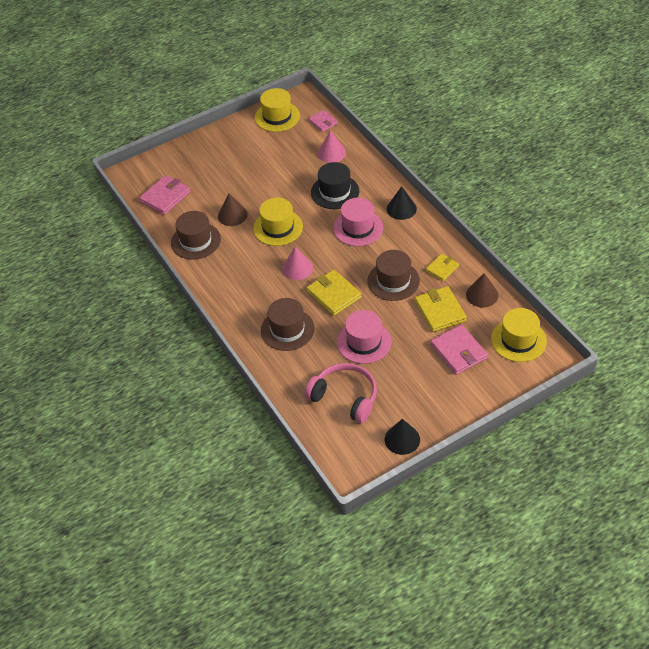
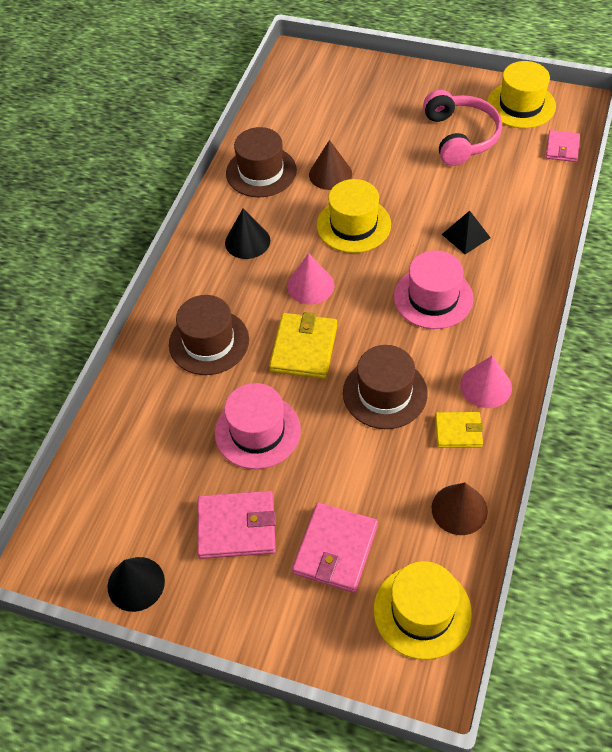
camera: 50 degrees right, 5 degrees up
pink wallet [139,175,191,215] -> pink wallet moved to [197,491,276,559]
pink headphones [305,363,377,423] -> pink headphones moved to [423,90,502,166]
black hat [311,162,359,209] -> black pyramid [442,211,491,254]
pink cone [318,130,346,163] -> pink cone moved to [460,356,512,408]
black cone [387,186,417,220] -> black cone moved to [225,209,270,259]
yellow wallet [415,286,467,332] -> none

